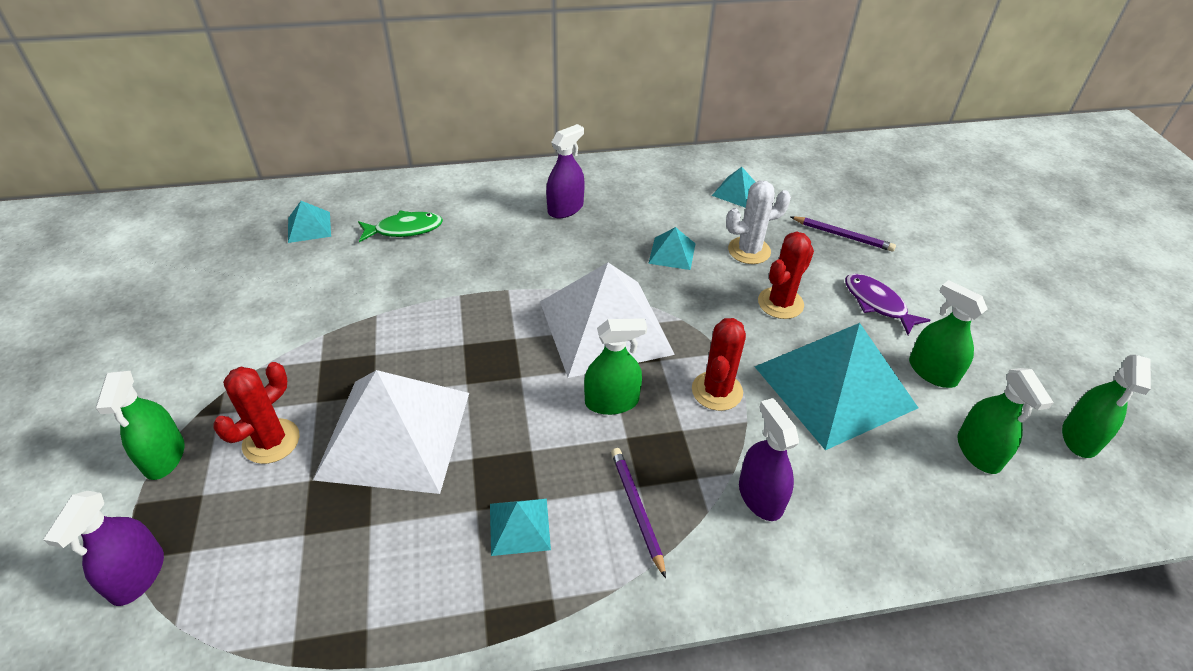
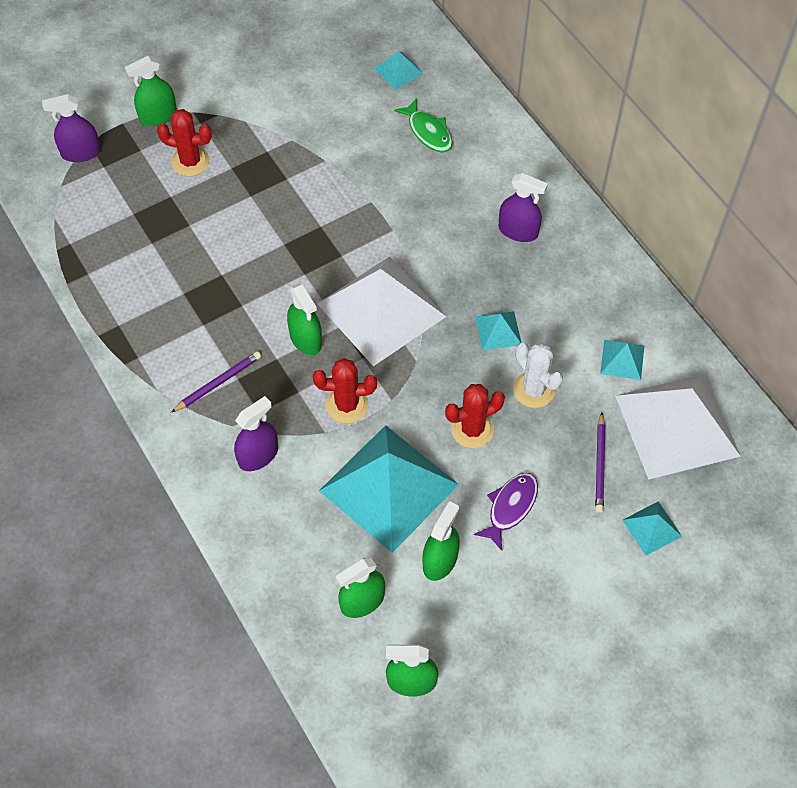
camera: 70 degrees right, 15 degrees up
white pyramid [313,370,469,494] -> white pyramid moved to [615,374,741,480]
turquoise pyramid [490,499,551,556] -> turquoise pyramid moved to [622,502,682,555]
red cactus [758,231,814,319] -> red cactus turned 45 degrees counterclockwise [445,384,505,448]

